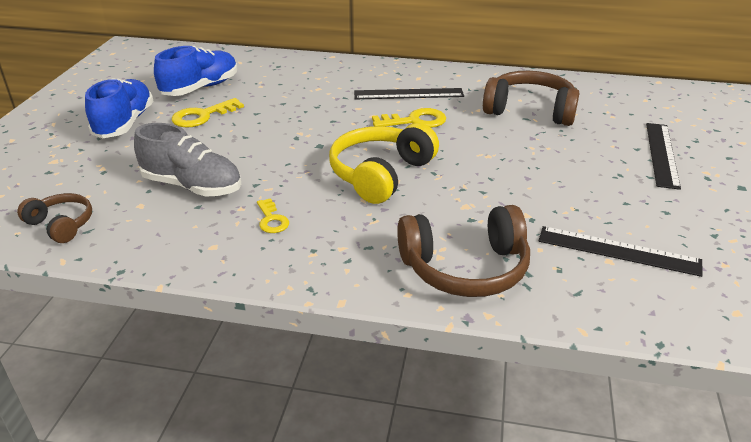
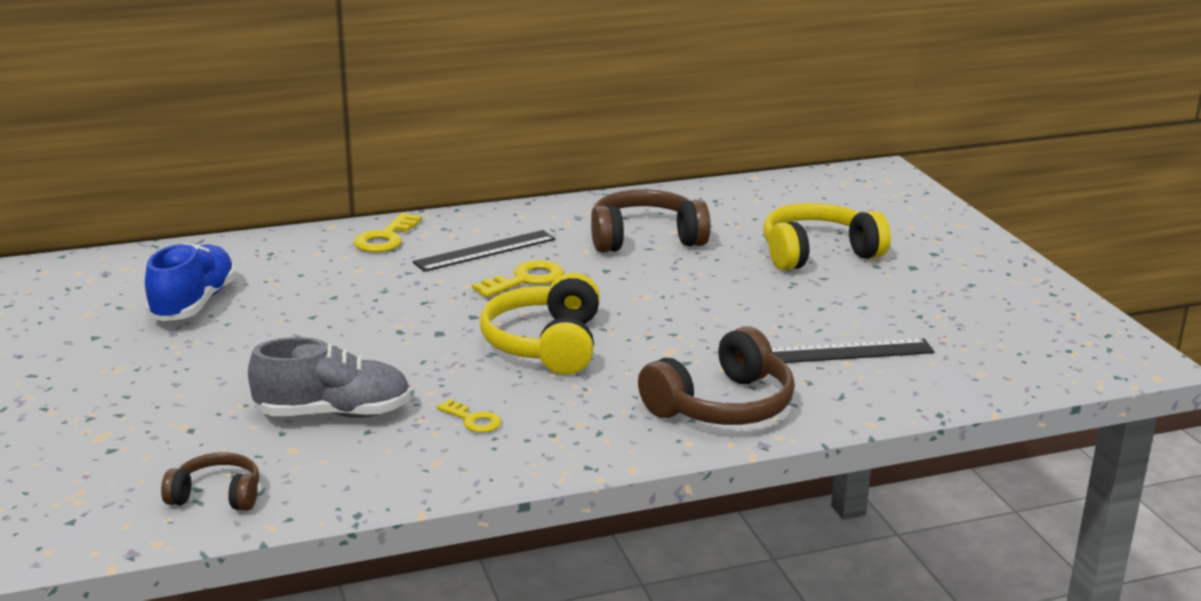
camera: 30 degrees left, 10 degrees down
blue shoe [85,78,154,138] -> none
yellow key [172,98,244,127] -> yellow key moved to [354,213,422,253]
black ruler [646,123,681,190] -> yellow headphones [763,203,891,271]

